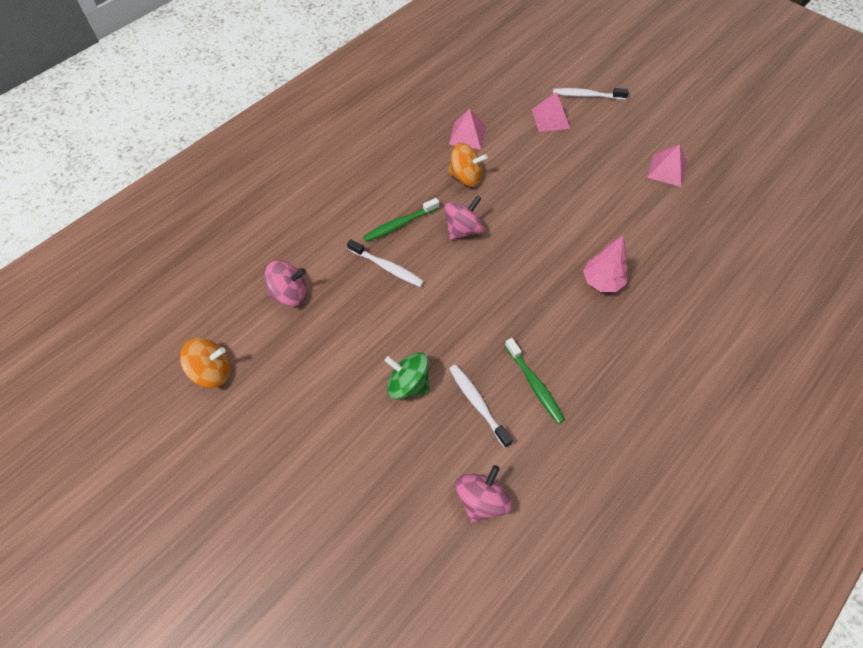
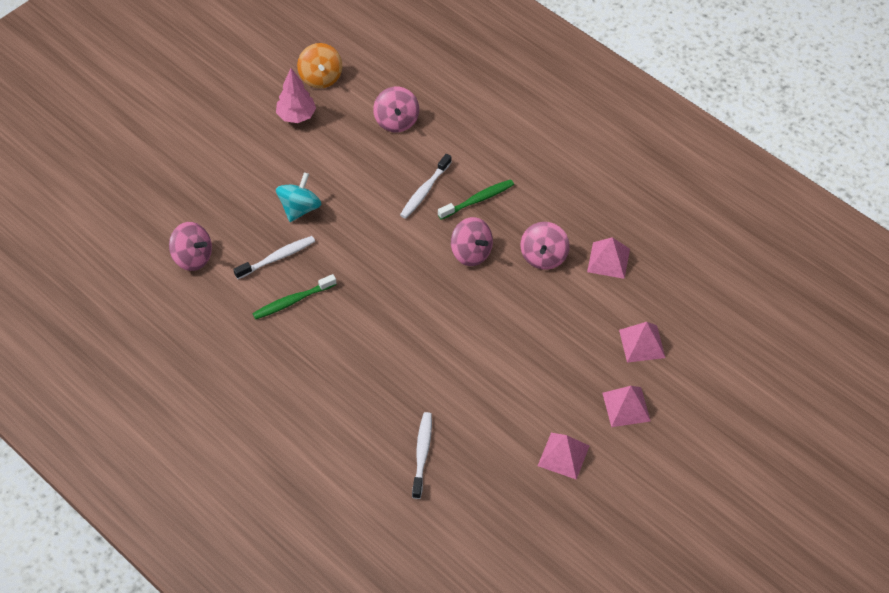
camera: 90 degrees right, 5 degrees down
green toothbrush [363,198,439,242] -> green toothbrush turned 90 degrees clockwise [438,179,514,220]
green spinning top [384,352,430,400] -> turquoise spinning top [276,172,321,222]
orange spinning top [447,143,488,187] -> pink spinning top [520,222,570,270]
white toothbrush [553,88,629,100] -> white toothbrush moved to [412,412,432,499]
pink tree [583,236,627,292] -> pink tree moved to [276,68,316,123]
none -> pink pyramid [602,386,651,427]

